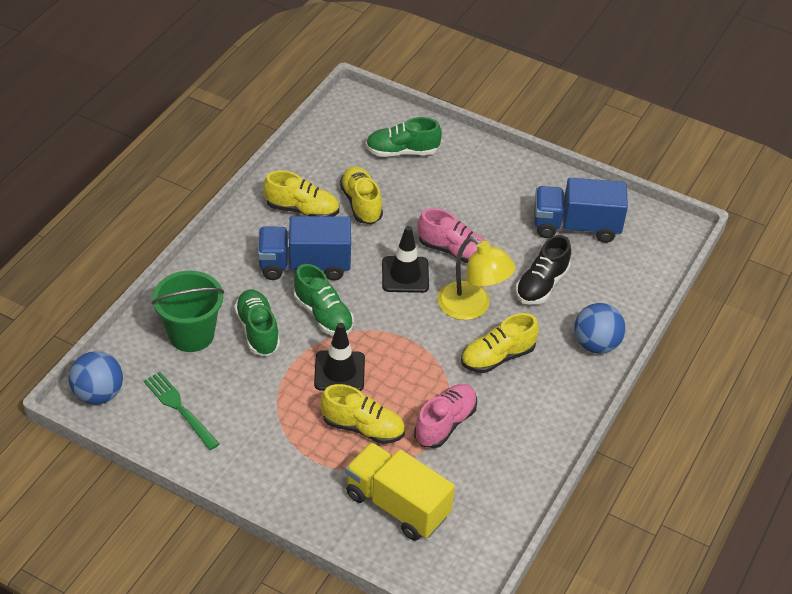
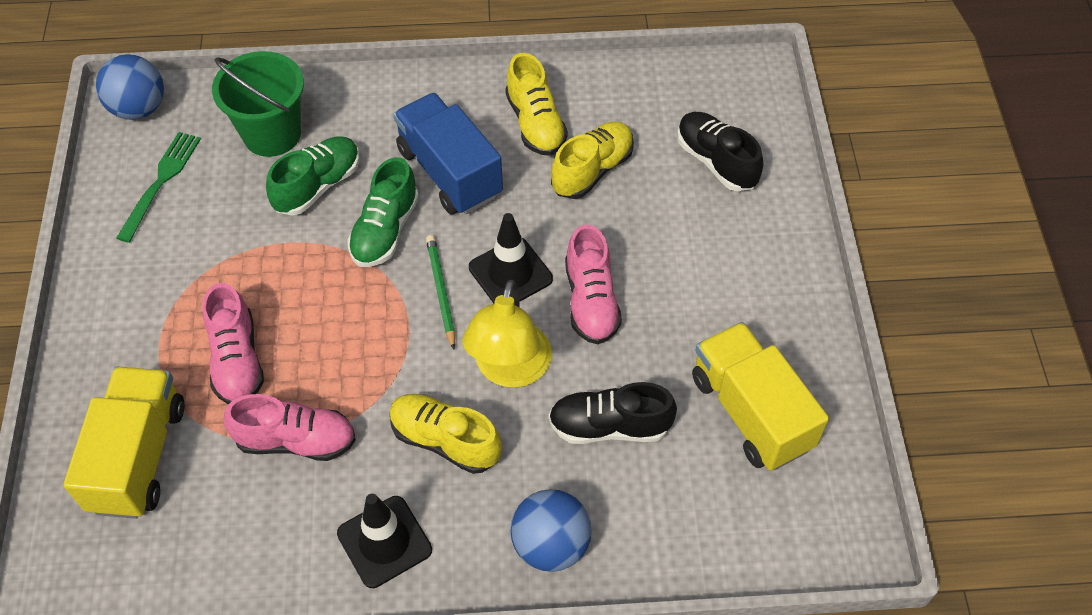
camera: 60 degrees right, 10 degrees up
black traffic cone [314,323,365,391] -> black traffic cone moved to [337,494,432,588]
yellow shoe [320,384,405,444] -> pink shoe [203,283,264,404]
green shoe [366,117,442,157] -> black shoe [677,112,763,192]
blue truck [534,178,628,243] -> yellow truck [692,322,829,470]
none -> green pencil [426,235,455,350]

